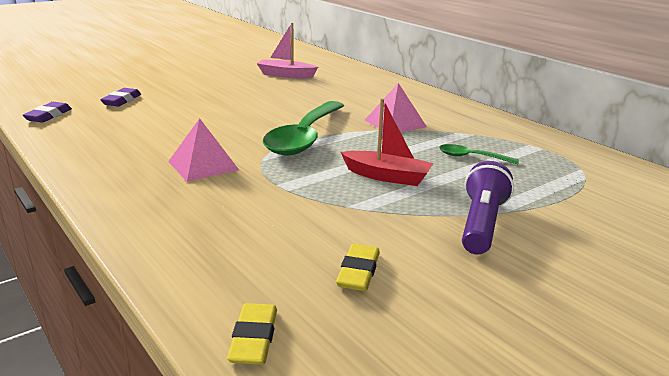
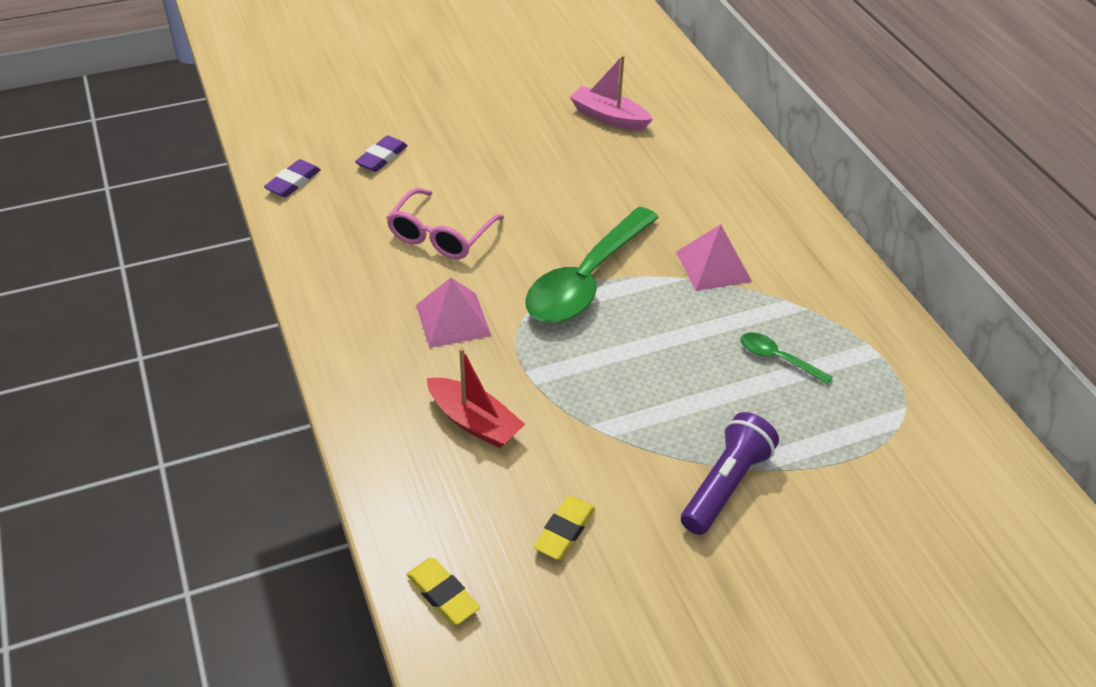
camera: 15 degrees right, 20 degrees up
yellow eraser [227,303,277,365] -> yellow eraser turned 60 degrees counterclockwise [406,558,480,625]
red boat [341,99,434,186] -> red boat moved to [427,348,525,448]
none -> pink glasses [386,188,504,259]

